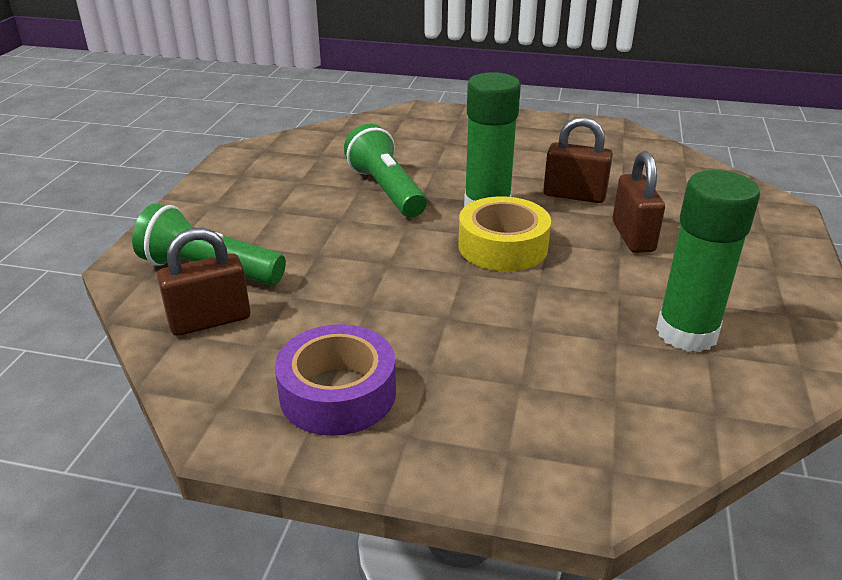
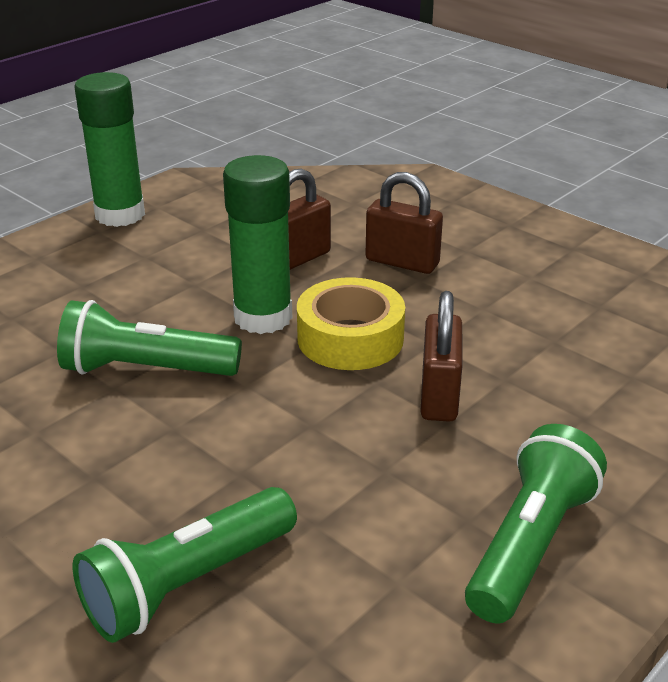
camera: 60 degrees left, 0 degrees up
brown padlock [157,228,250,336] -> brown padlock moved to [420,291,462,422]
purple tape [275,324,396,436] -> green flashlight [465,424,607,623]
green glue stick [656,170,760,352] -> green glue stick moved to [74,72,145,227]

